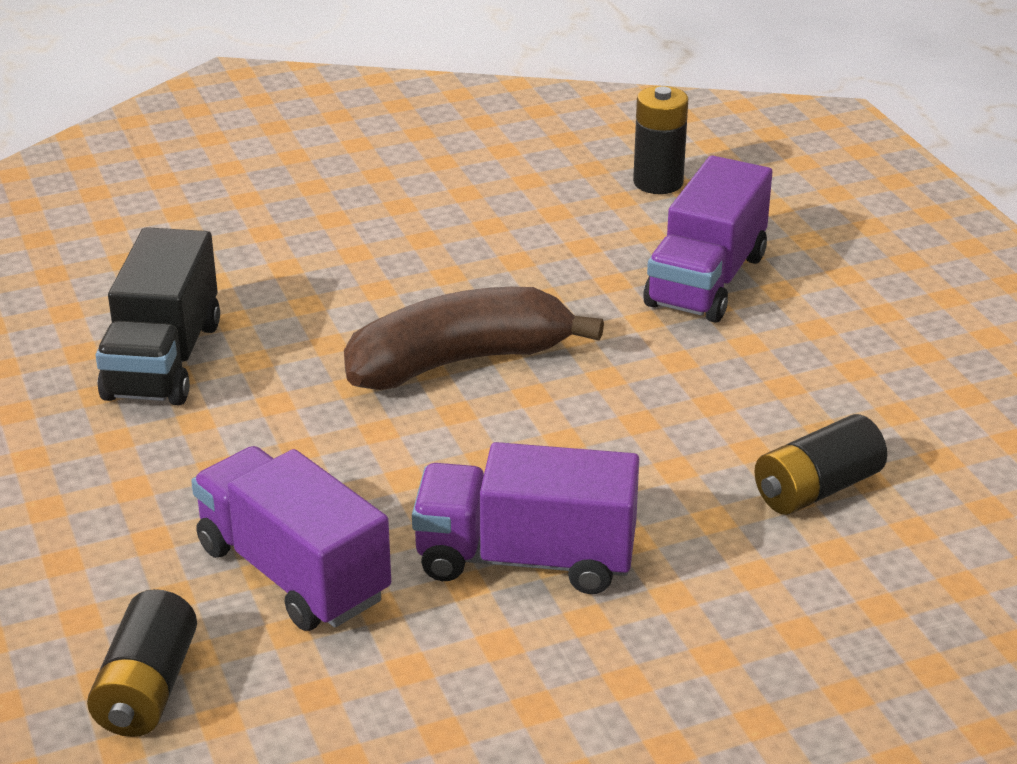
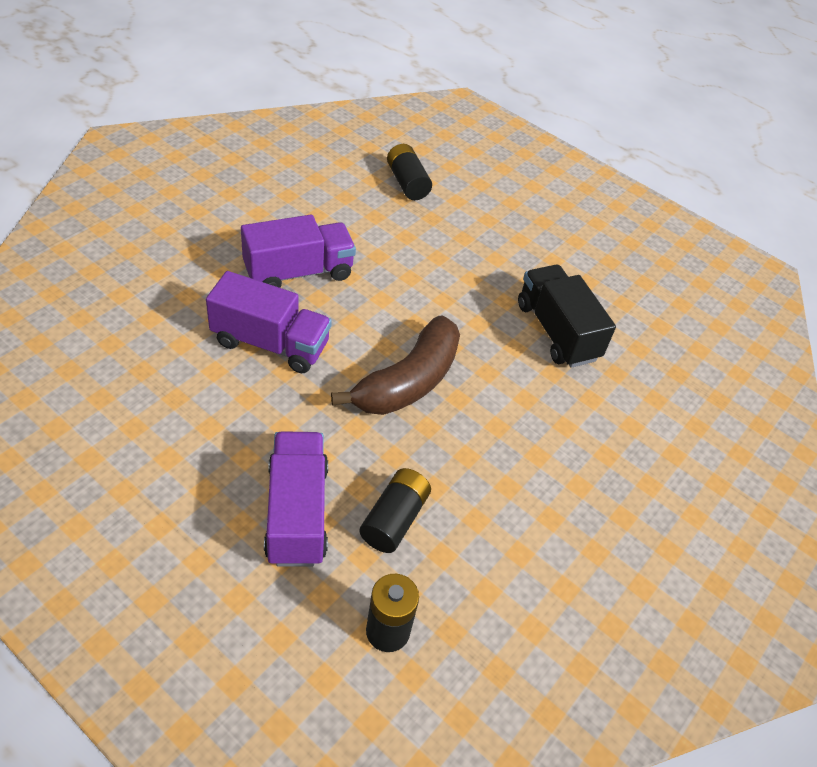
camera: 145 degrees right, 15 degrees up
purple truck [191,446,391,631] -> purple truck moved to [206,271,332,373]
black battery [754,414,887,515] -> black battery moved to [359,468,431,553]

